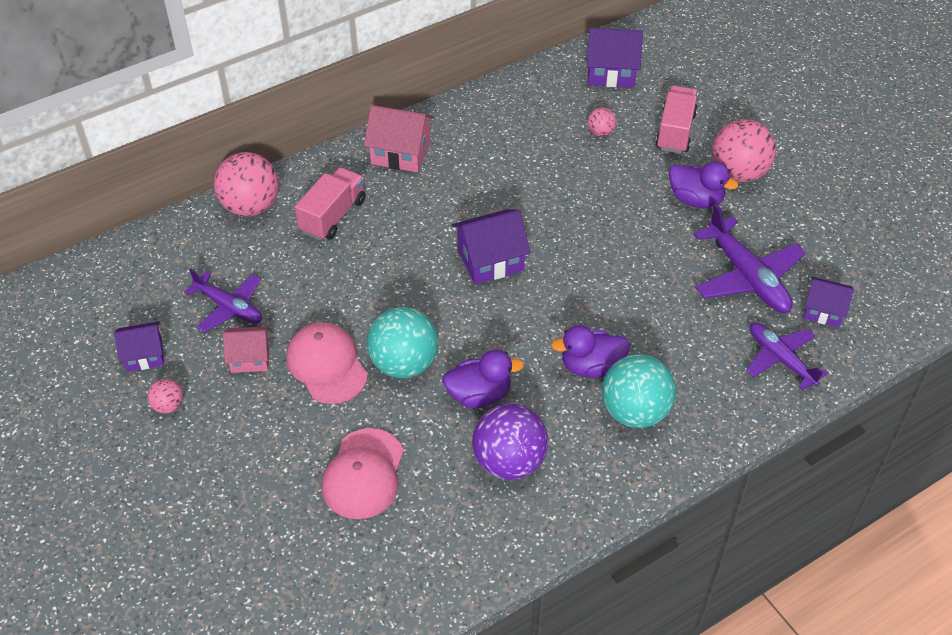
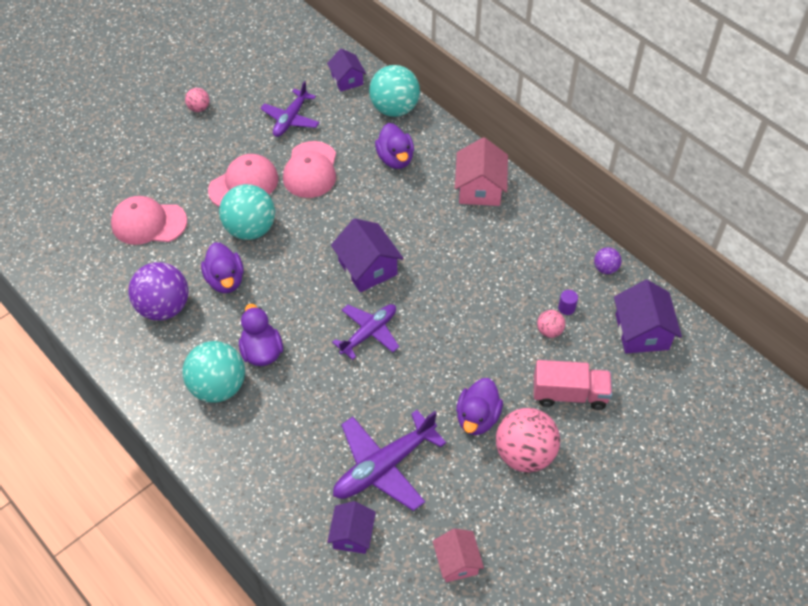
camera: 80 degrees right, 5 degrees up
purple house [114,321,164,372] -> purple house moved to [327,48,366,91]
pink ball [214,152,279,217] -> turquoise ball [369,65,420,117]
pink house [223,326,269,373] -> pink house moved to [433,528,484,582]
pink truck [295,167,366,240] -> purple duck [375,123,414,169]
purple plane [746,323,828,390] -> purple plane moved to [332,304,399,360]
none -> pink cap [283,141,336,198]
none -> purple cylinder [558,290,578,315]
none -> purple ball [594,247,622,274]

